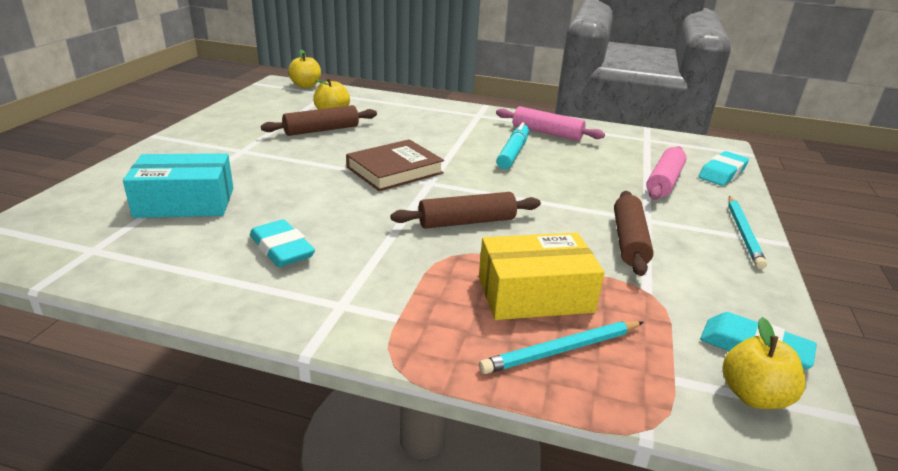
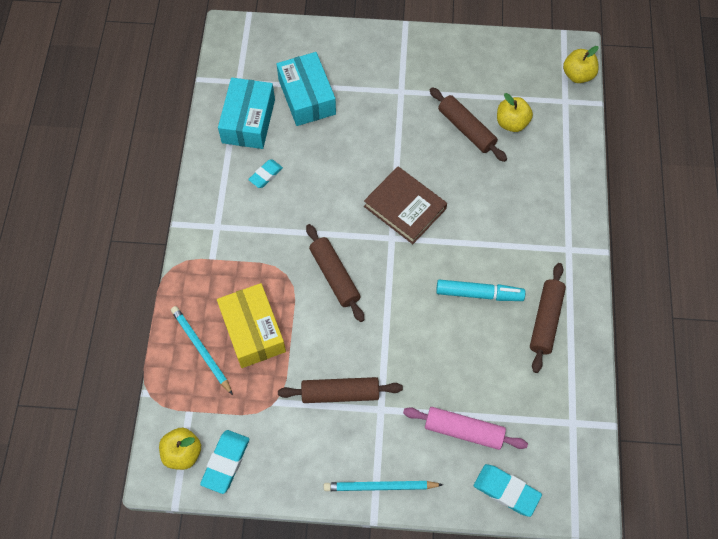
camera: 80 degrees right, 35 degrees up
turquoise eraser [250,219,315,267] -> turquoise eraser [248,160,283,188], size x0.65
pink rolling pin [496,106,605,141] -> brown rolling pin [530,263,566,373]
none -> turquoise box [218,78,275,149]

